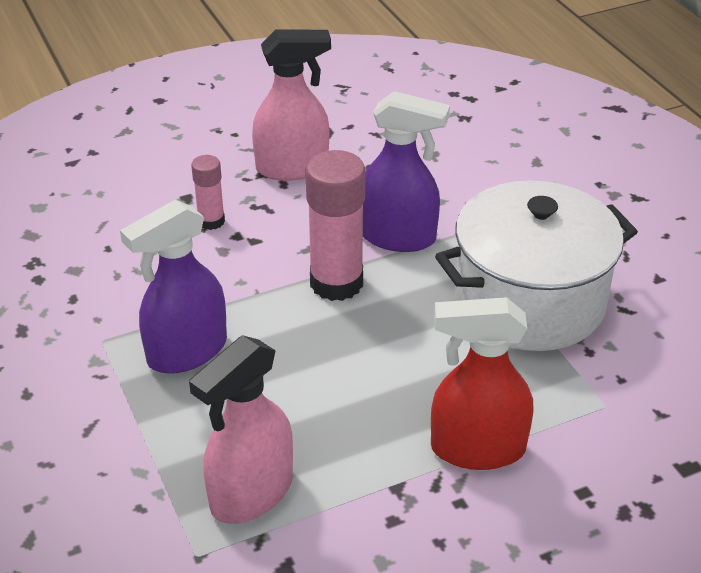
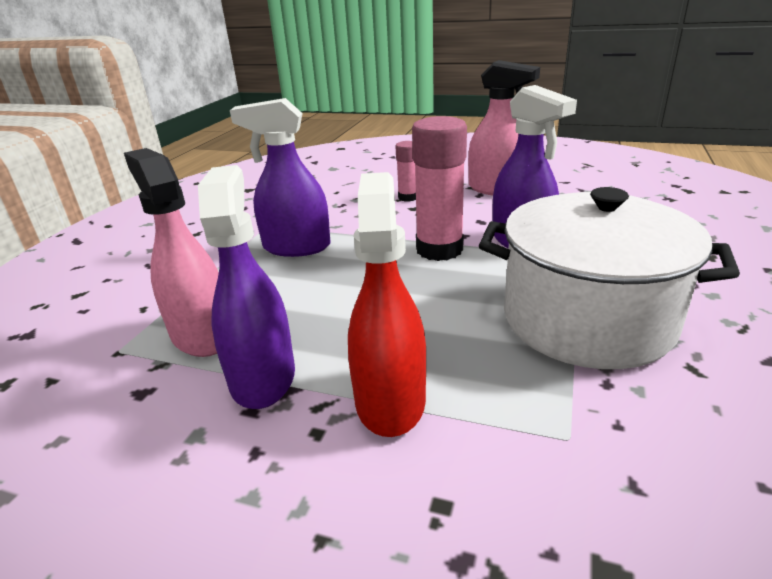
camera: 45 degrees right, 10 degrees down
pink spray bottle [189,335,293,524] -> pink spray bottle turned 60 degrees clockwise [124,148,219,357]
red spray bottle [431,297,533,470] -> red spray bottle turned 45 degrees clockwise [348,172,426,437]
none -> purple spray bottle [198,165,295,409]

